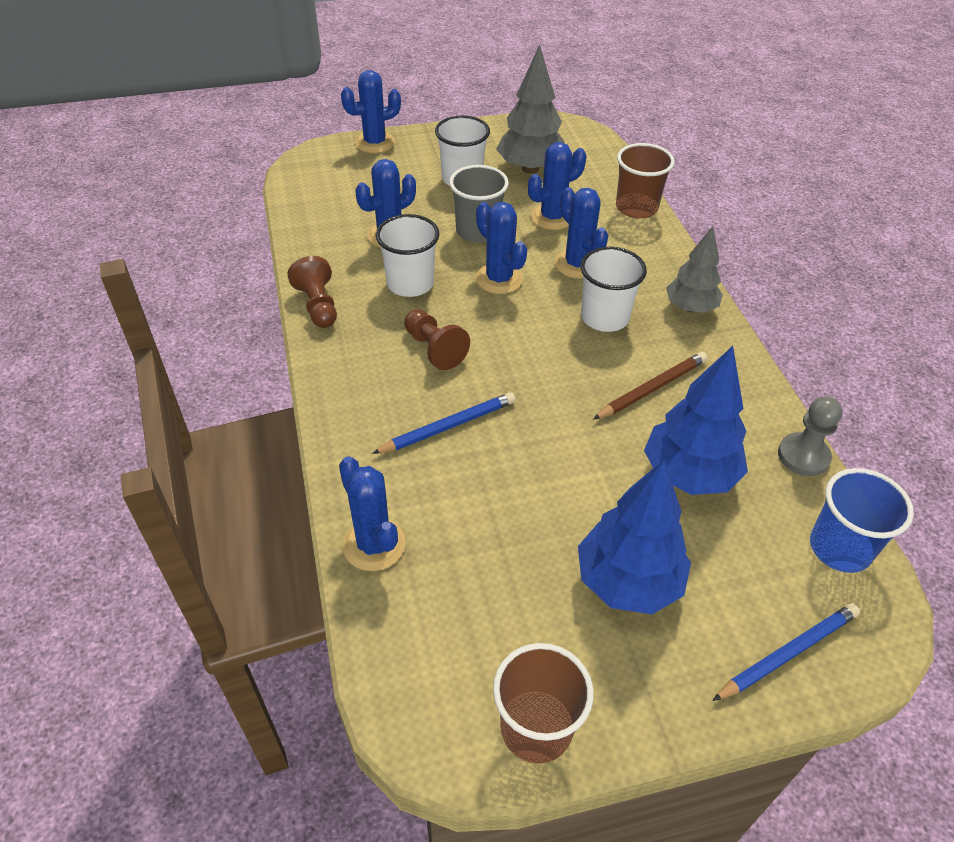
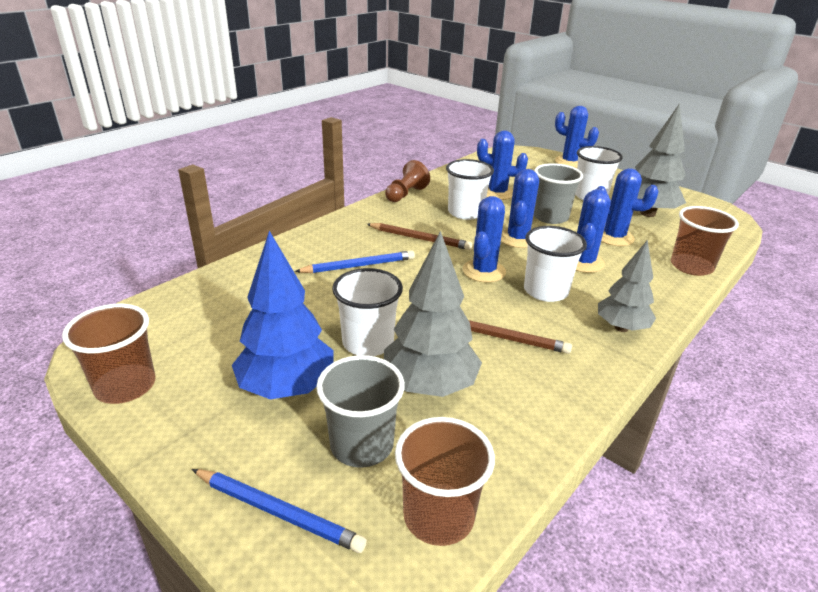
camera: 55 degrees right, 15 degrees down
blue cactus [339,456,406,571] -> blue cactus moved to [463,196,506,283]
blue pencil [372,392,516,454] -> blue pencil turned 45 degrees counterclockwise [294,250,415,273]
brown pawn [404,309,470,370] -> brown pencil [367,223,473,250]
blue tree [644,346,748,495] -> grey tree [384,231,482,397]
grey pawn [778,396,842,476] -> none
blue cup [810,468,914,573] -> brown cup [395,417,495,546]
none -> grey cup [316,355,405,468]
none -> white cup [332,268,403,356]

